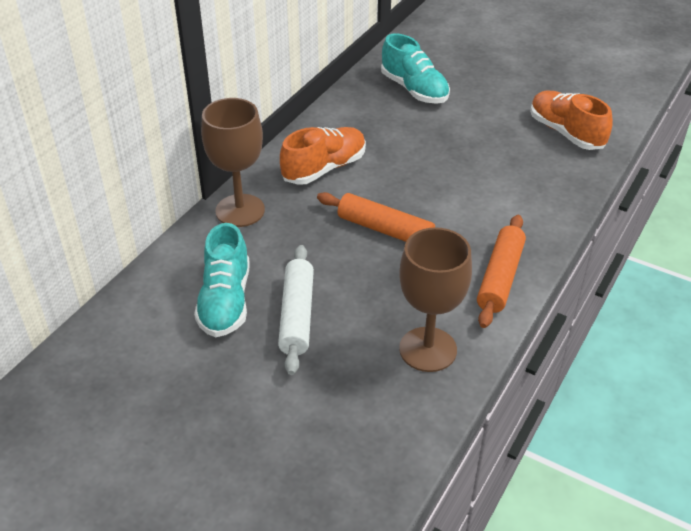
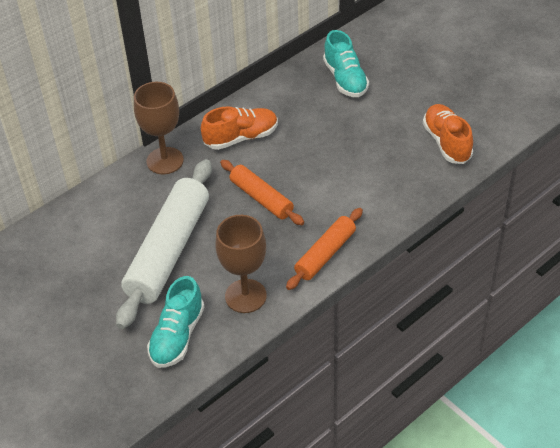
camera: 20 degrees right, 5 degrees up
turquoise shoe [194,223,250,337] -> turquoise shoe moved to [147,276,204,368]
white rolling pin [278,245,314,375] -> white rolling pin [116,159,212,329], size x1.79

